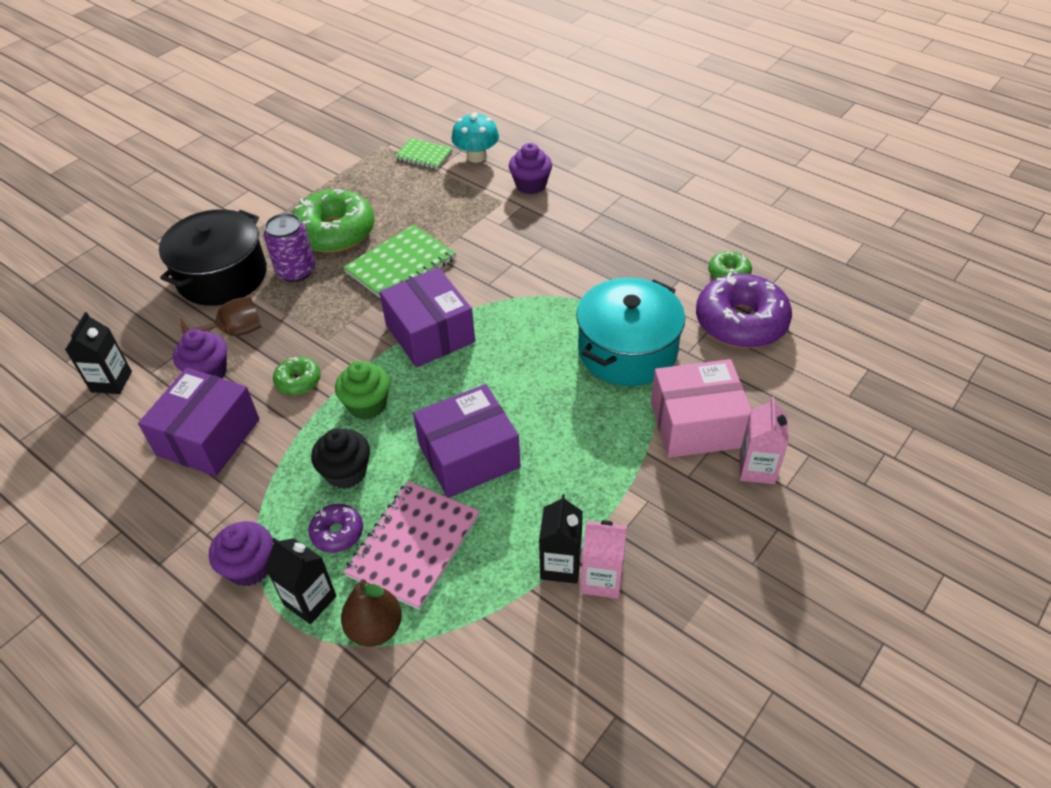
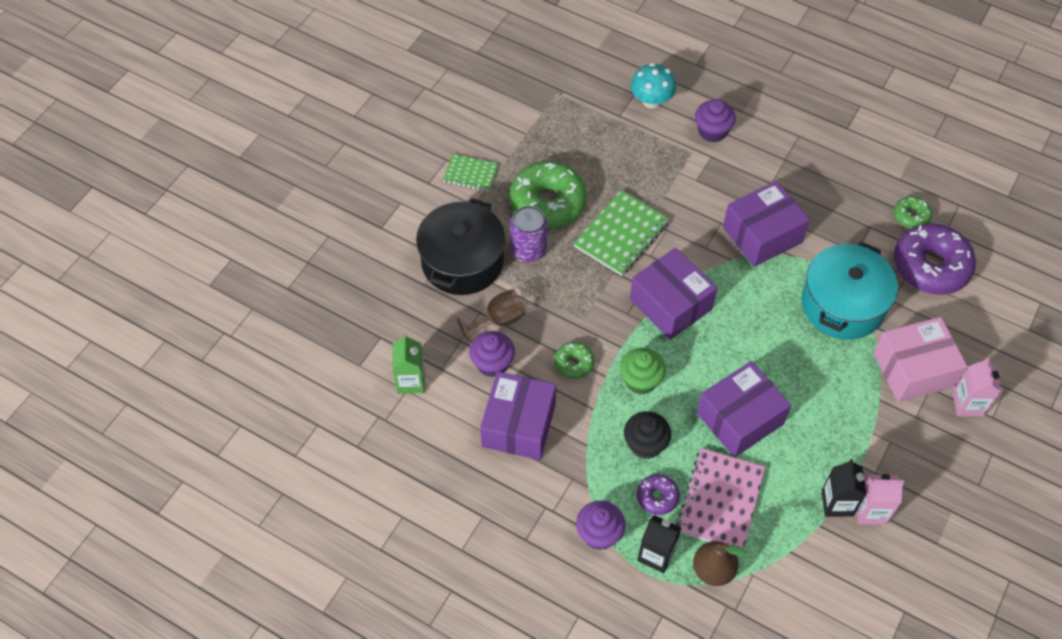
camera: 10 degrees left, 10 degrees up
black carton [65,312,132,394] -> green carton [392,334,425,394]
green notebook [395,138,453,169] -> green notebook moved to [443,154,498,192]
none -> purple box [723,181,810,267]

